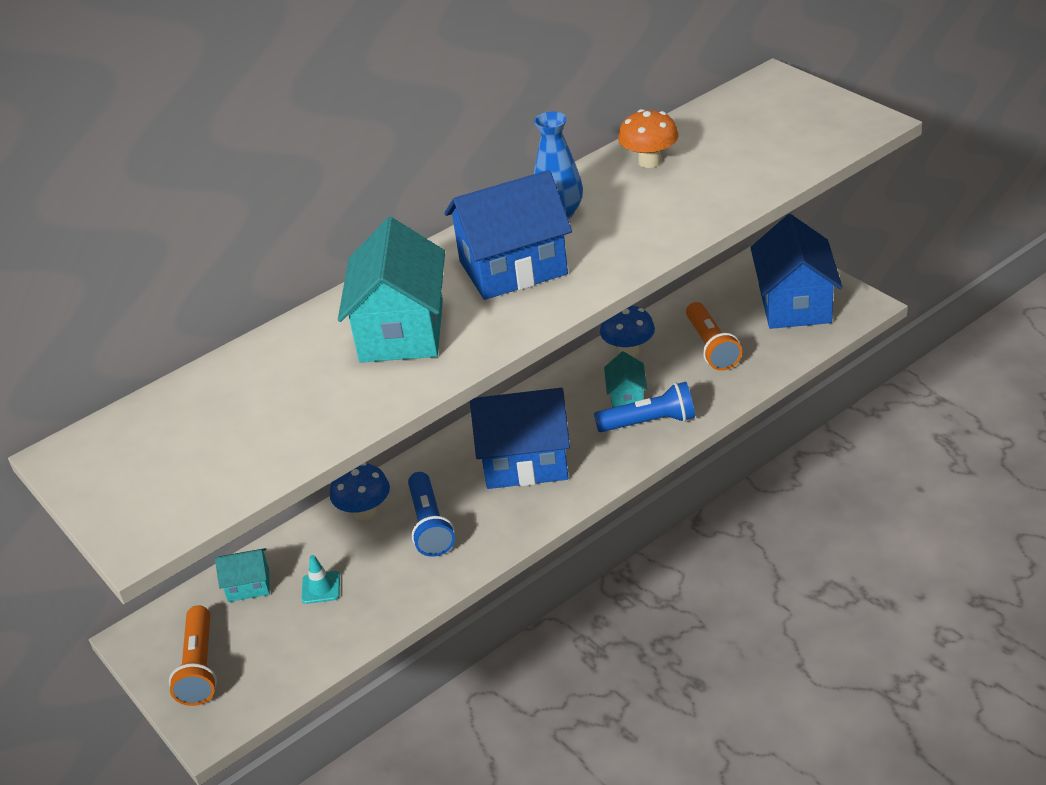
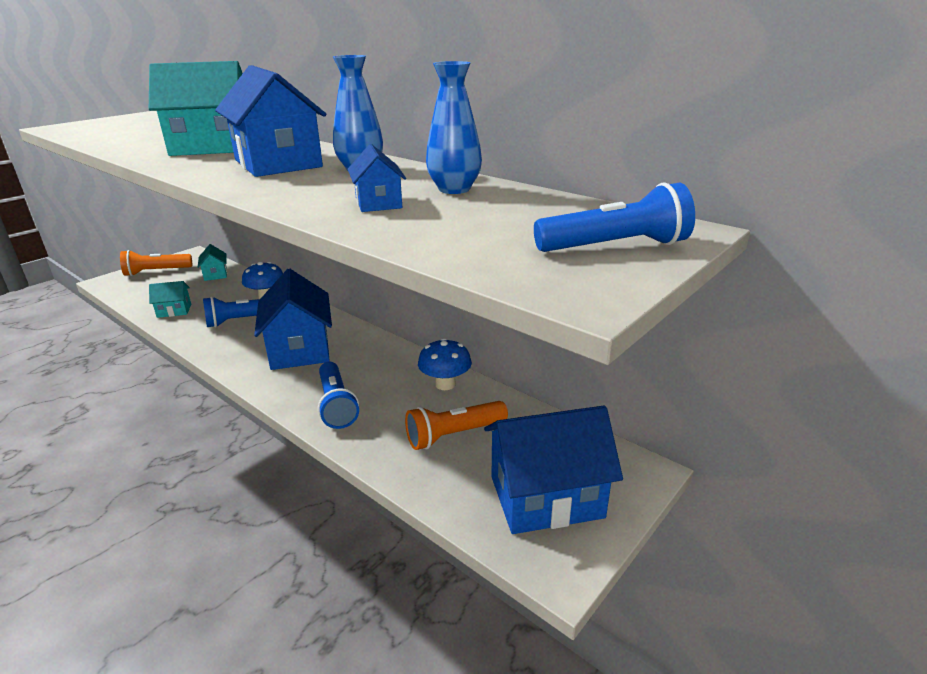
camera: 75 degrees right, 10 degrees down
turquoise traffic cone [302,555,340,604] -> none
turquoise house [604,351,647,408] -> turquoise house moved to [149,281,191,318]
orange mushroom [618,109,679,168] -> blue vase [426,61,482,194]
none -> blue house [348,144,406,212]
none -> blue flashlight [534,182,695,252]

